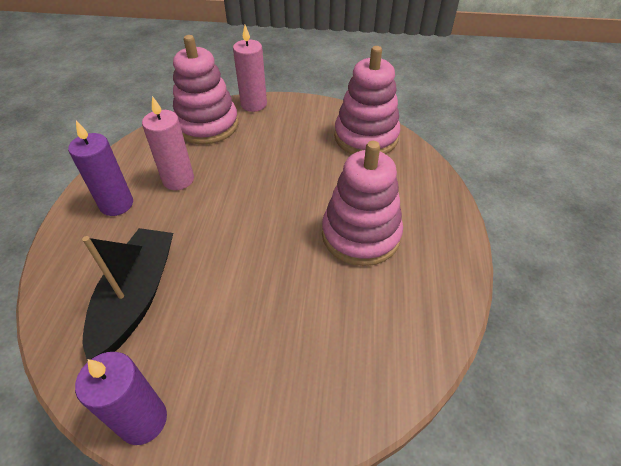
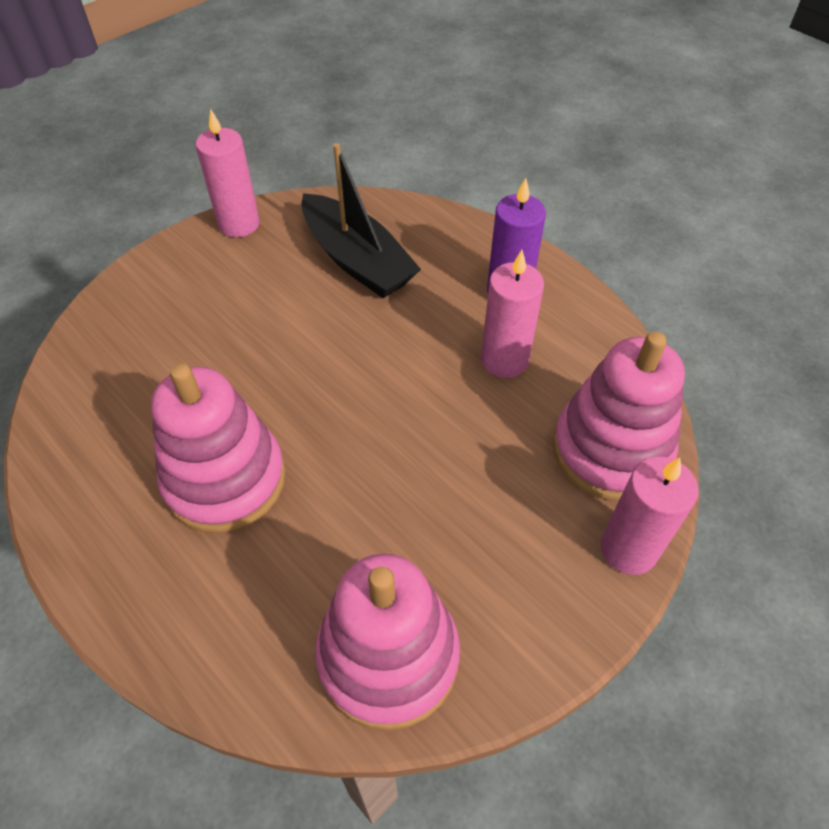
camera: 130 degrees right, 5 degrees up
purple candle [75,352,167,445] -> pink candle [196,109,260,238]

